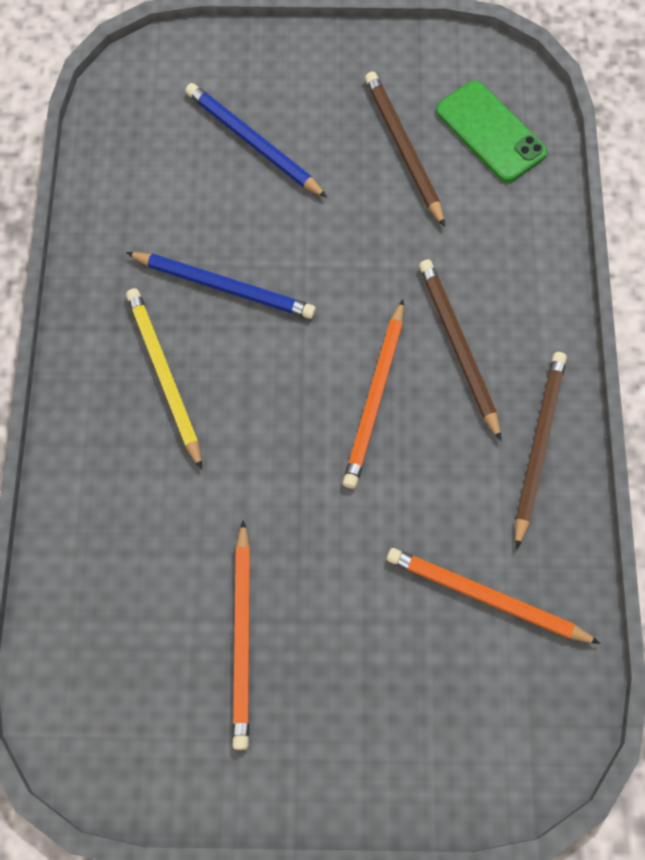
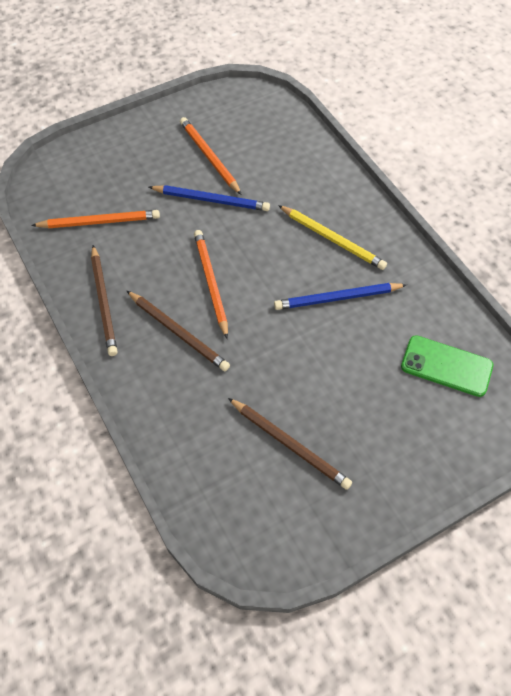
camera: 150 degrees right, 10 degrees down
blue pencil [185,83,327,198] -> blue pencil moved to [149,185,270,211]
green phone [436,81,547,182] -> green phone moved to [401,335,493,397]

